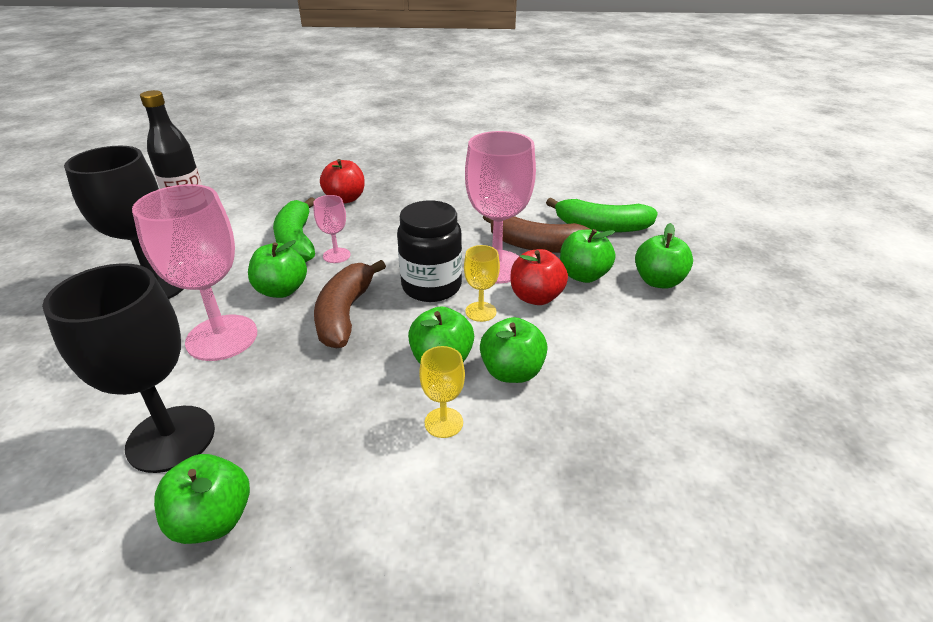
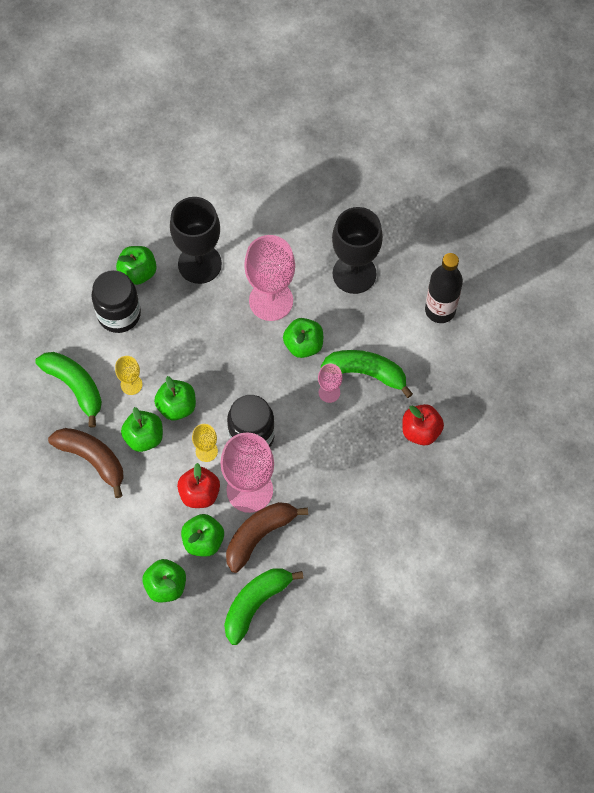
camera: 120 degrees right, 30 degrees up
brown banana [314,260,386,348] -> brown banana moved to [48,428,124,498]
none -> green banana [35,352,102,427]
none -> black jar [91,270,141,333]

